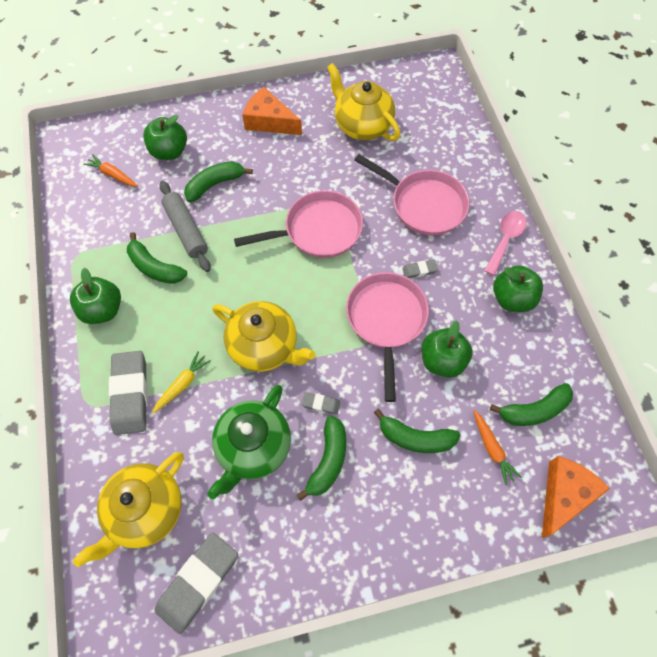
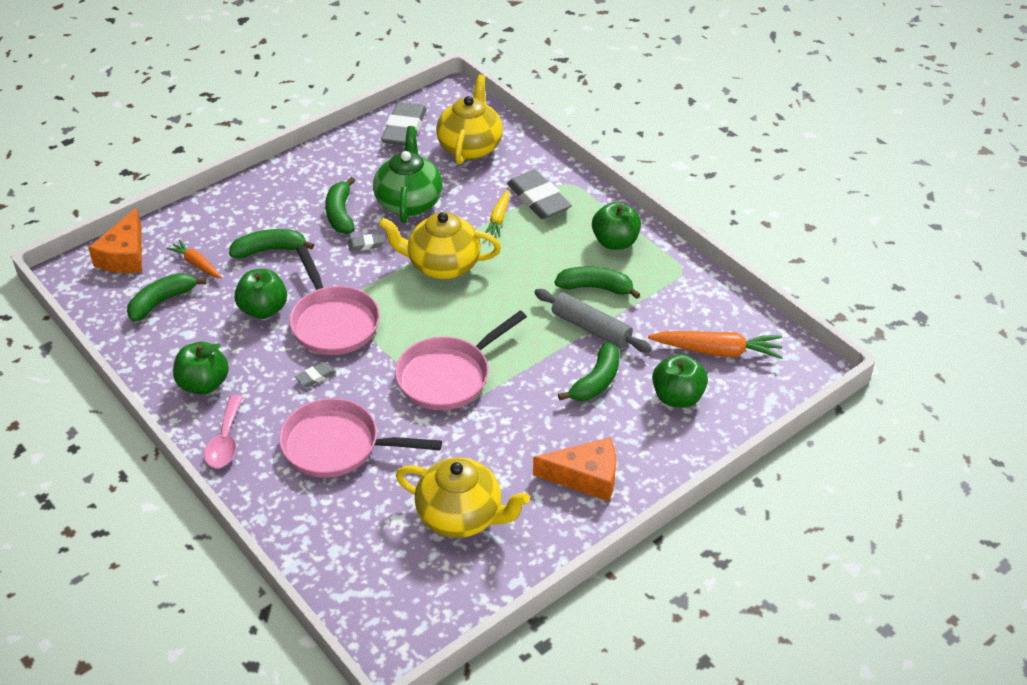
camera: 155 degrees right, 20 degrees down
orange carrot [83,154,138,187] -> orange carrot [648,331,783,359], size x1.67

